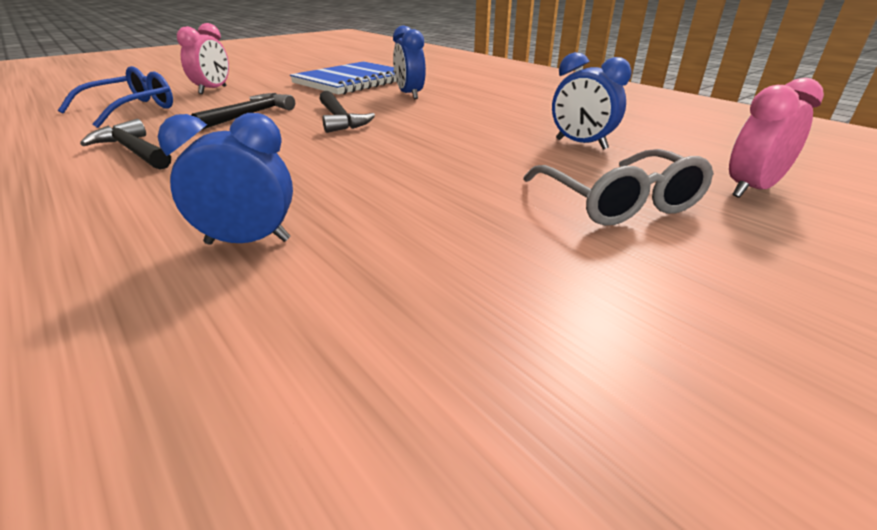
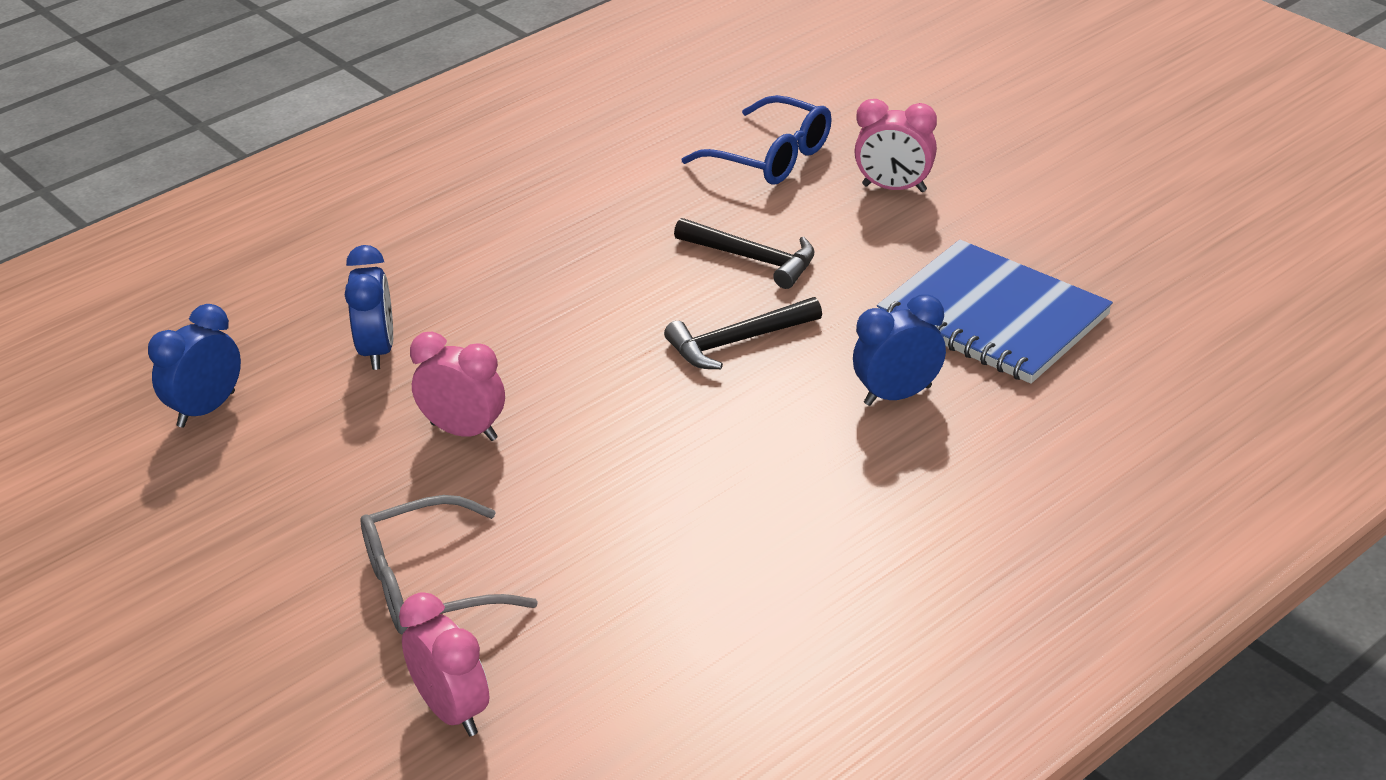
camera: 90 degrees right, 5 degrees up
black hammer [80,119,171,170] -> none
blue clock [552,52,632,150] -> blue clock moved to [148,304,241,428]
none -> pink clock [410,332,505,441]

